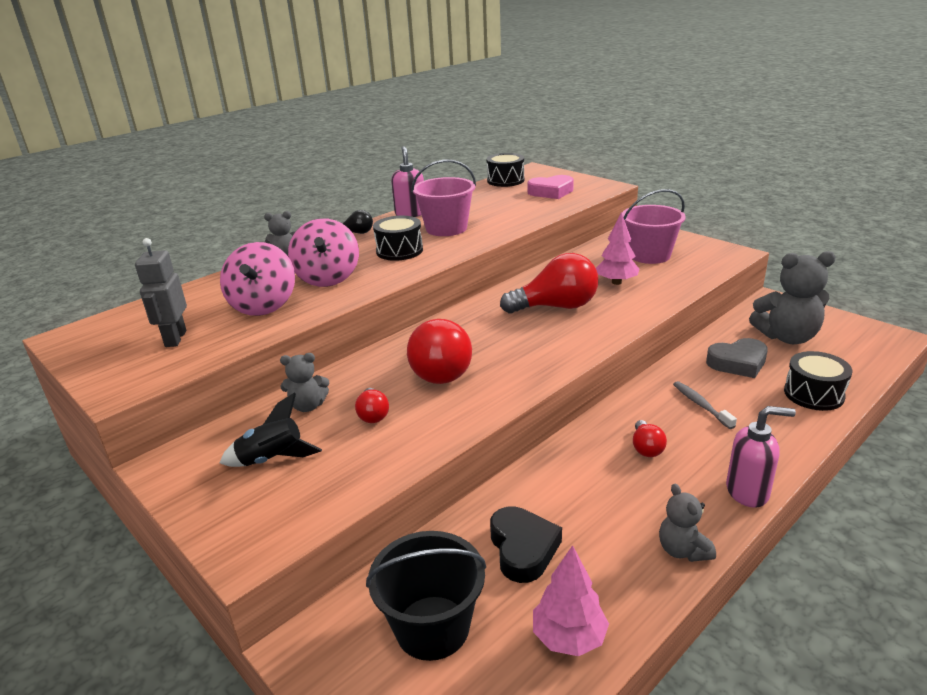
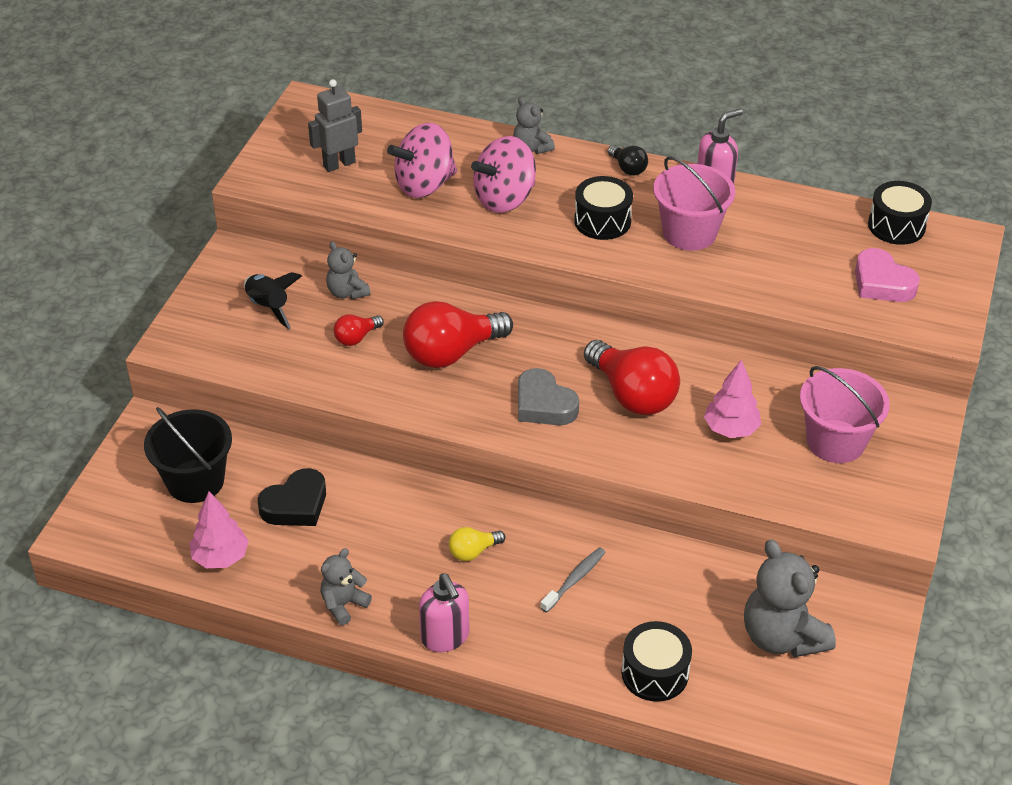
camera: 60 degrees right, 15 degrees up
red light bulb [633,420,667,457] -> yellow light bulb [449,527,505,561]
grey heart [706,338,768,378] -> grey heart moved to [518,368,579,425]

